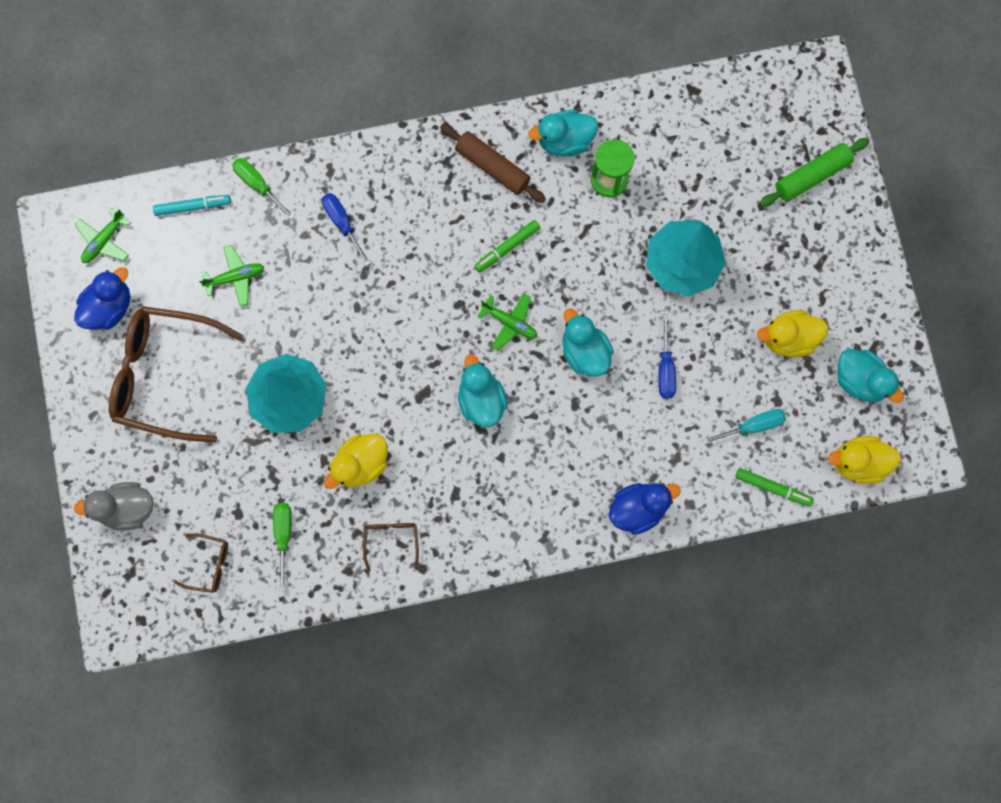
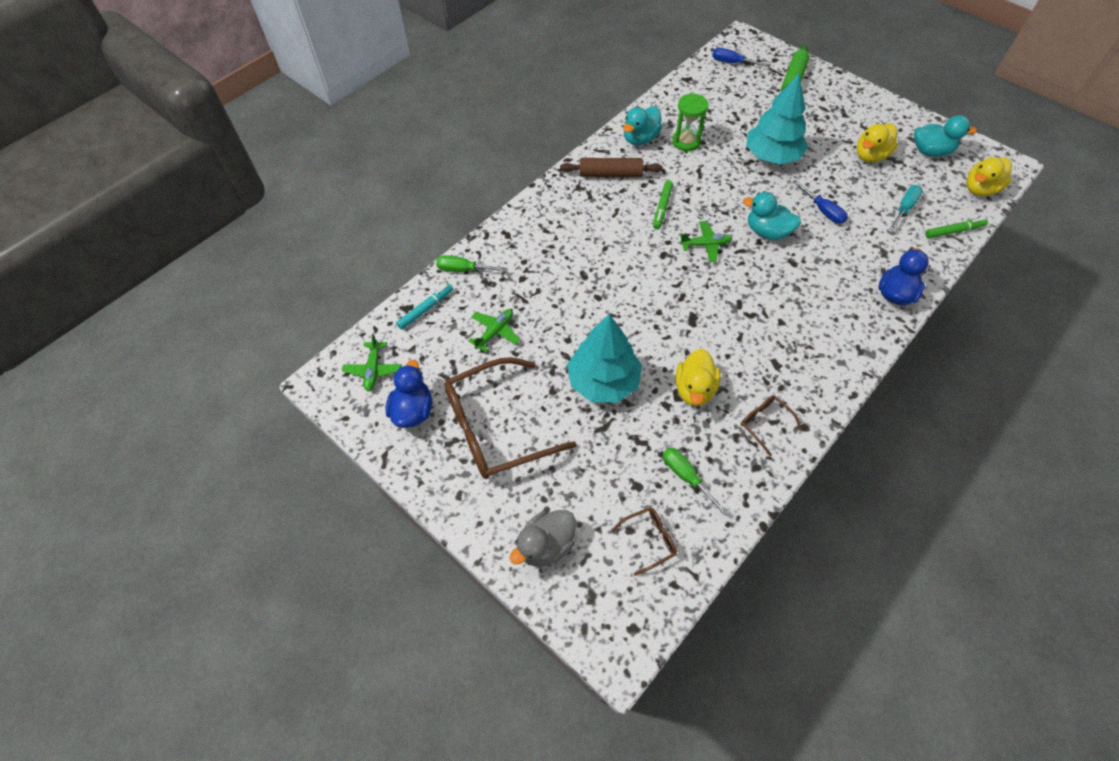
camera: 35 degrees left, 20 degrees down
blue screwdriver [322,193,371,266] -> blue screwdriver moved to [712,48,770,67]
turquoise duck [458,354,508,427] -> none

